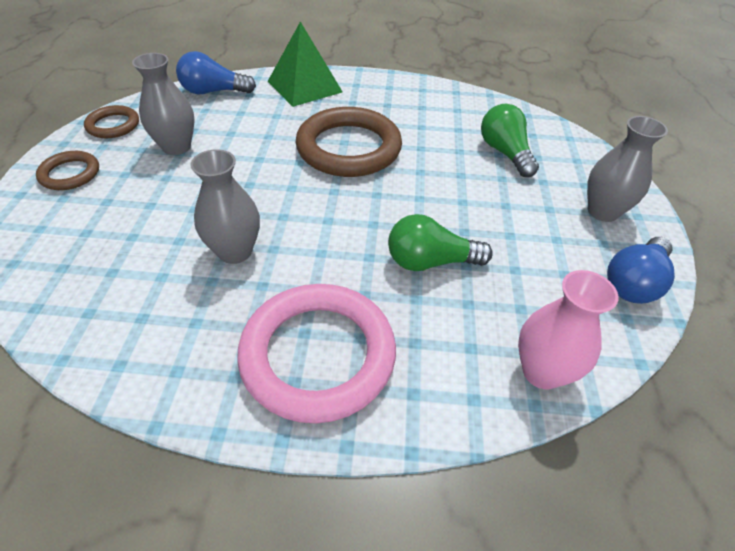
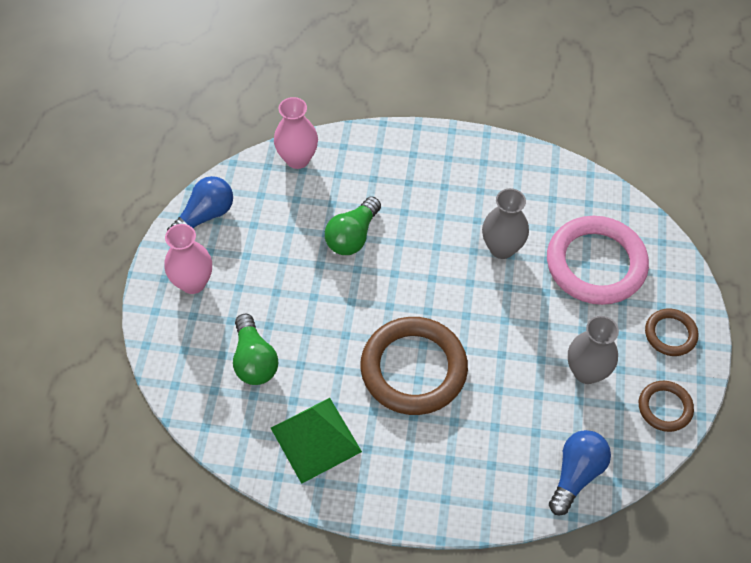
camera: 175 degrees left, 10 degrees up
blue light bulb [176,51,256,94] -> blue light bulb turned 60 degrees counterclockwise [549,430,611,515]
pink ring [237,284,396,424] -> pink ring moved to [547,216,649,305]
green pyramid [268,22,343,107] -> green pyramid moved to [271,398,362,484]
green light bulb [388,214,493,271] -> green light bulb turned 120 degrees clockwise [325,196,381,255]
grey vase [587,116,668,222] -> pink vase [165,224,212,294]

